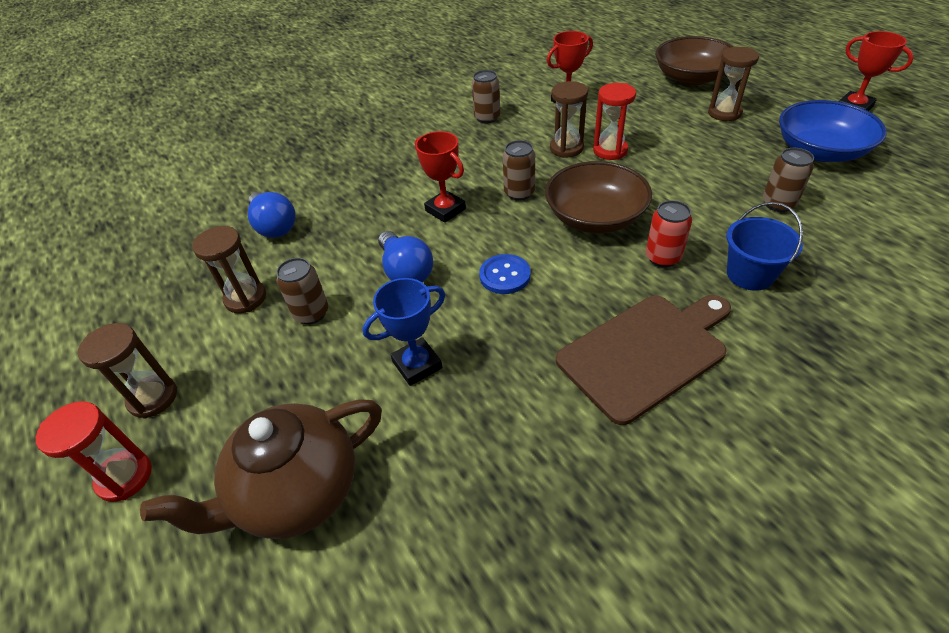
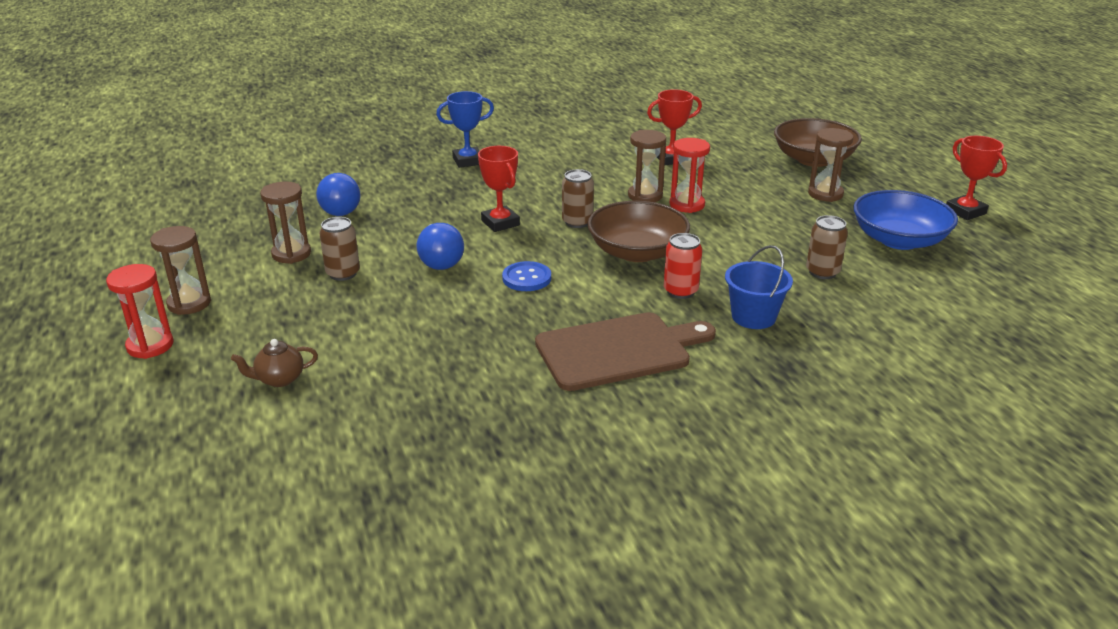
camera: 10 degrees right, 15 degrees down
brown teapot [140,399,382,539] -> brown teapot [231,339,318,387], size x0.44
blue trophy [363,278,445,386] -> blue trophy moved to [436,91,494,168]
brown can [472,70,500,123] -> none

